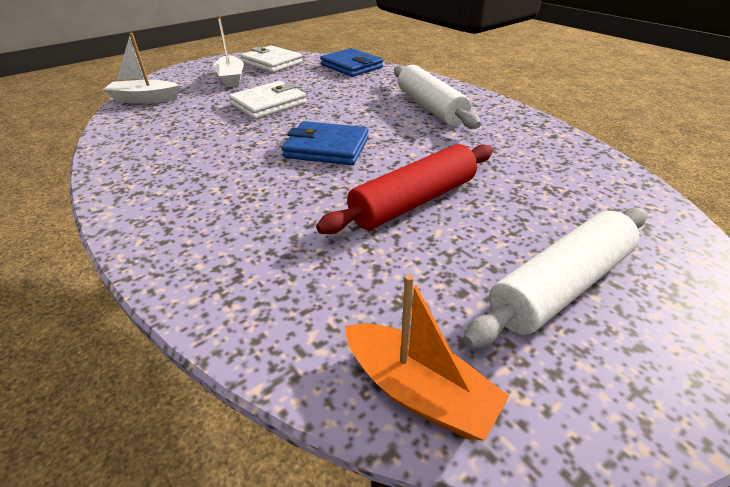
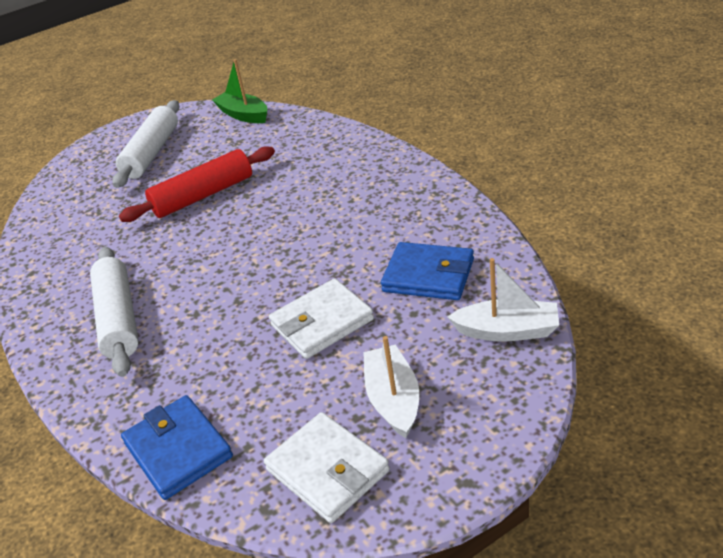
camera: 170 degrees left, 0 degrees up
blue wallet [282,121,369,165] -> blue wallet moved to [381,242,474,300]
orange boat [345,274,509,440] -> green boat [212,59,267,123]
white rolling pin [463,207,646,348] -> white rolling pin turned 45 degrees counterclockwise [113,100,179,188]

